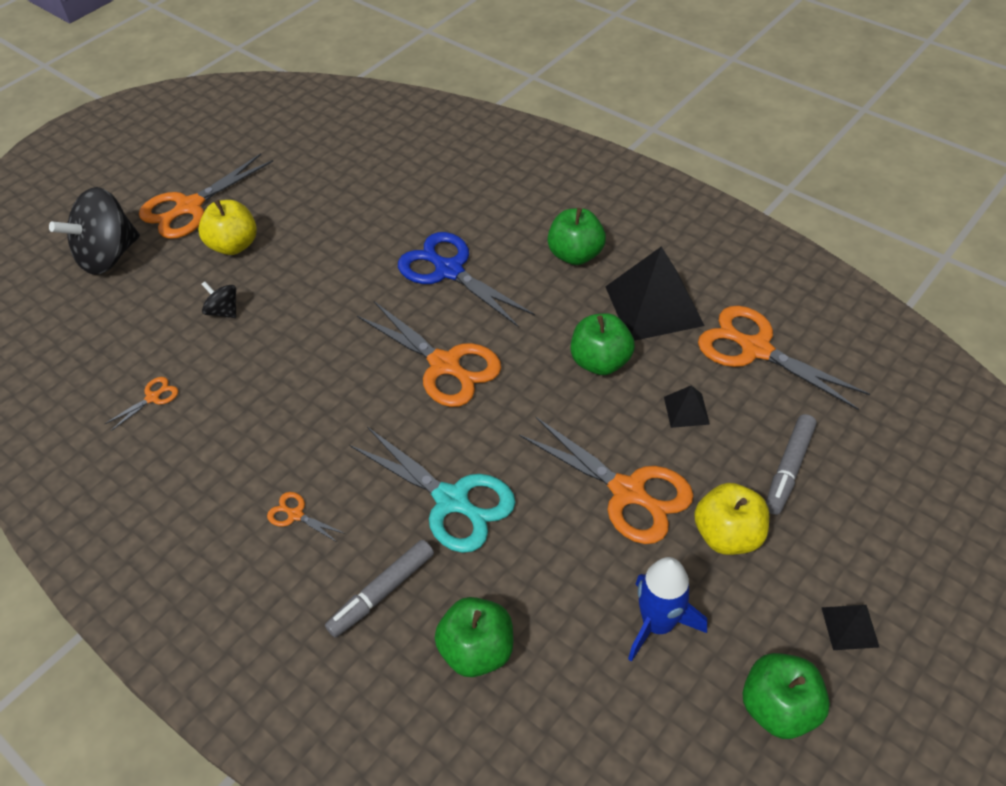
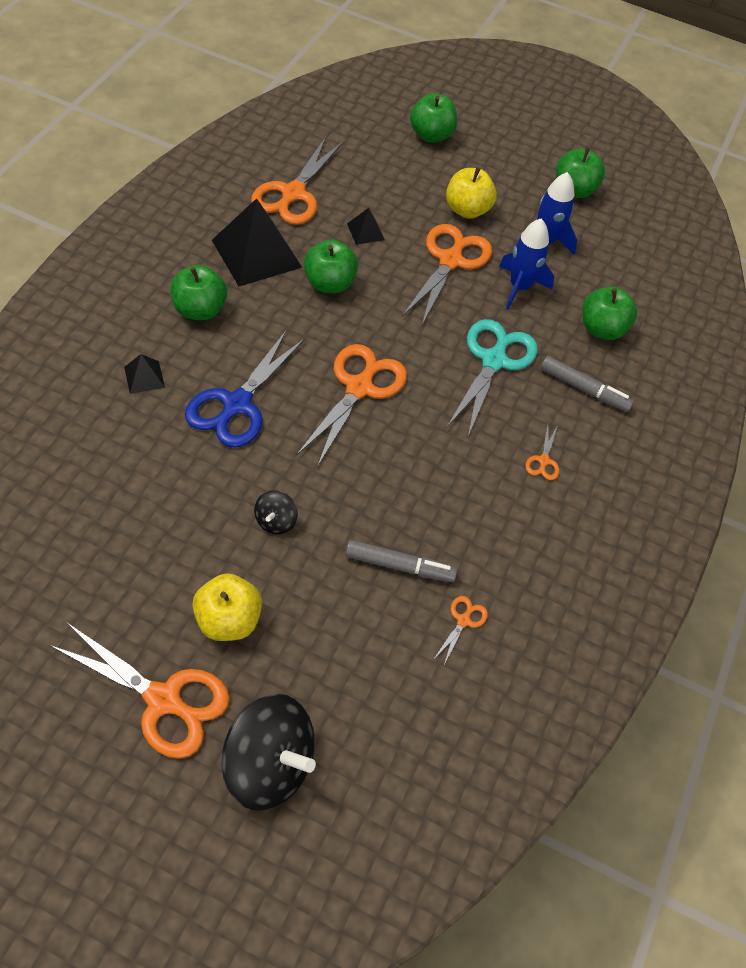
camera: 115 degrees left, 5 degrees up
orange scissors [104,377,178,431] -> orange scissors turned 90 degrees clockwise [433,596,488,665]
black spinning top [201,281,236,318] -> black spinning top moved to [254,490,298,535]
grey marker [766,414,817,515] -> grey marker moved to [345,540,457,582]
black pyramid [821,605,879,650] -> black pyramid moved to [124,354,165,394]
none -> green apple [410,93,457,143]
none -> blue rocket [499,218,554,309]

